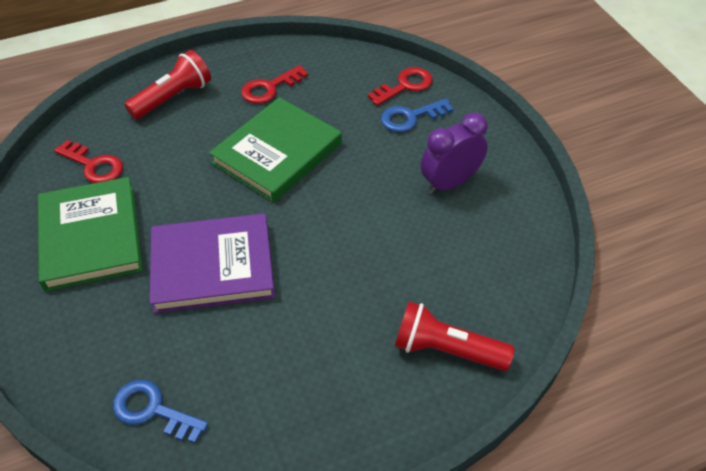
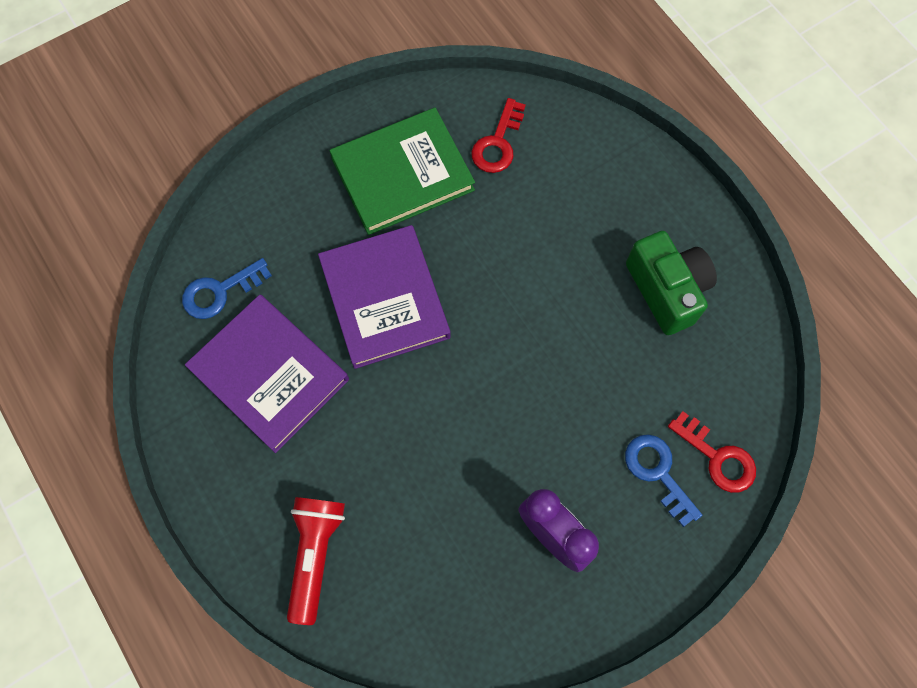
camera: 80 degrees right, 20 degrees up
blue key [113,380,208,444] -> blue key turned 135 degrees counterclockwise [182,258,272,319]
red flashlight [124,50,211,119] -> none
green book [209,97,342,203] -> none
red key [241,65,308,104] -> green camera [626,231,717,335]
none -> purple book [185,295,349,453]

